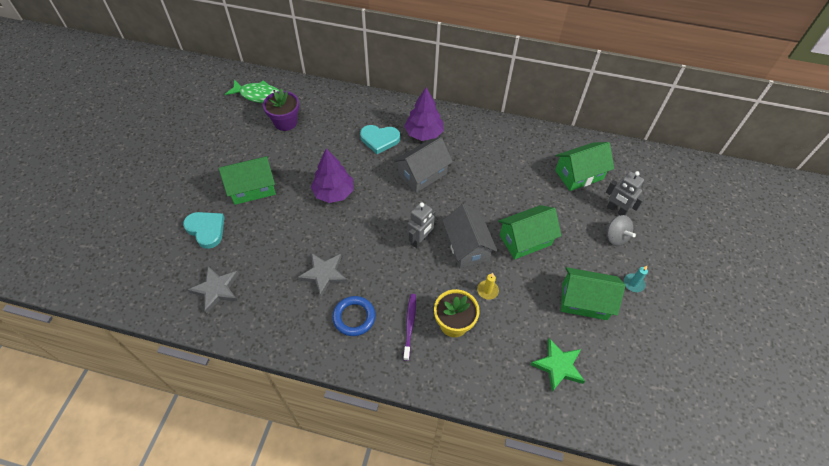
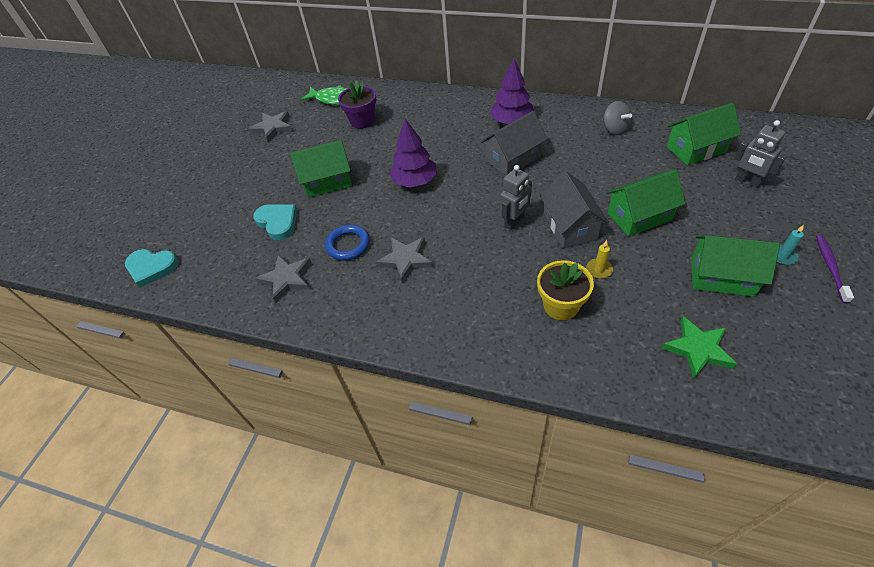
camera: 10 degrees right, 5 degrees down
blue ring [332,296,376,336] -> blue ring moved to [325,225,370,261]
turquoise heart [360,125,400,154] -> turquoise heart moved to [125,249,179,288]
purple toothbrush [403,294,416,361] -> purple toothbrush moved to [816,235,854,303]
grey spinning top [606,215,636,246] -> grey spinning top moved to [604,101,632,135]
none -> grey star [249,111,293,142]

